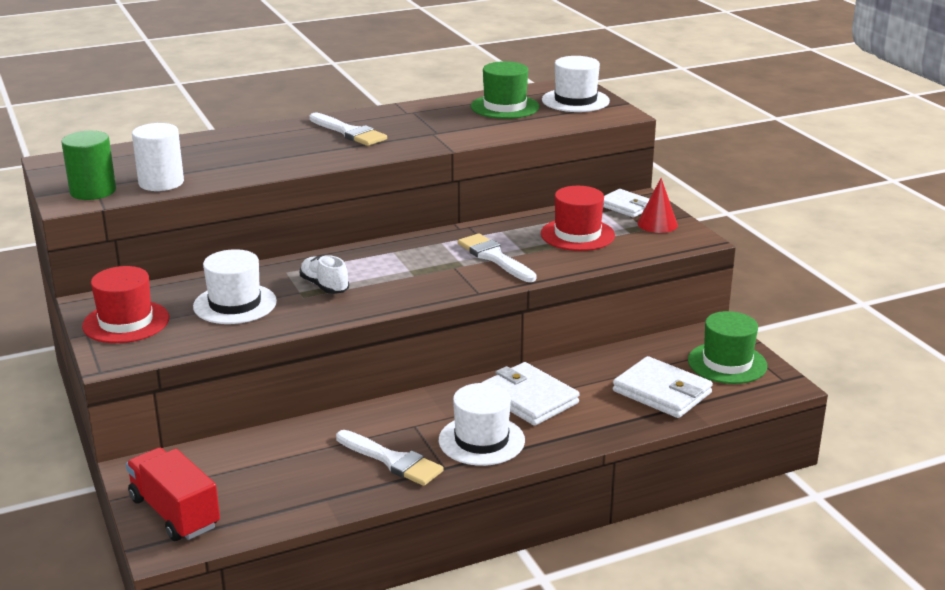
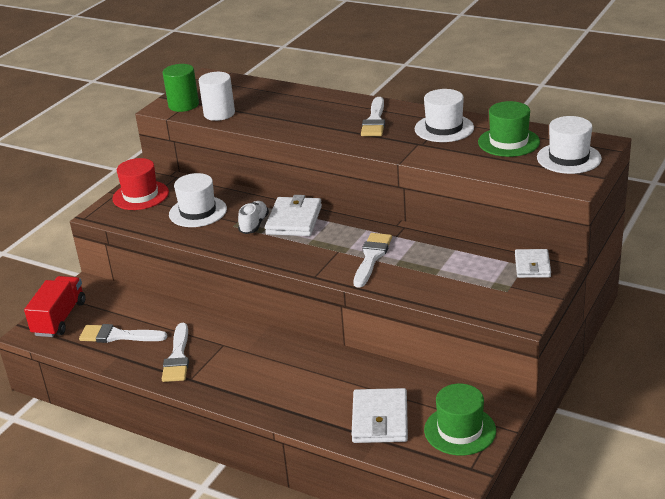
camera: 55 degrees right, 5 degrees up
white hat [439,383,525,466] -> white hat moved to [415,89,474,142]
white wallet [481,362,580,426] -> white wallet moved to [265,195,322,236]
red hat [541,186,615,251] -> none
red cone [637,178,678,233] -> none
none -> white brush [79,324,168,343]

